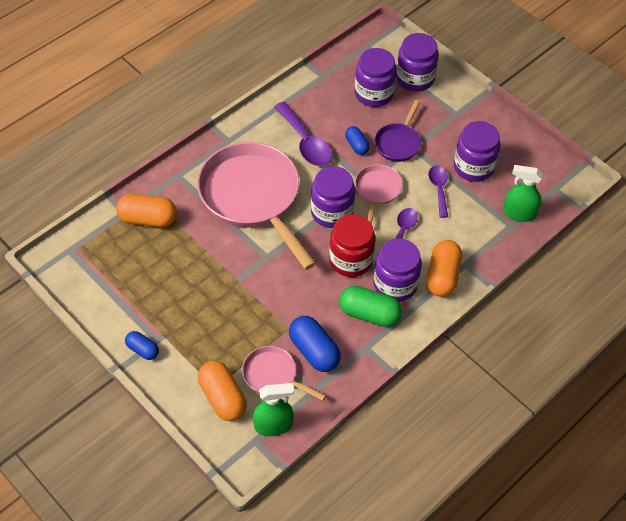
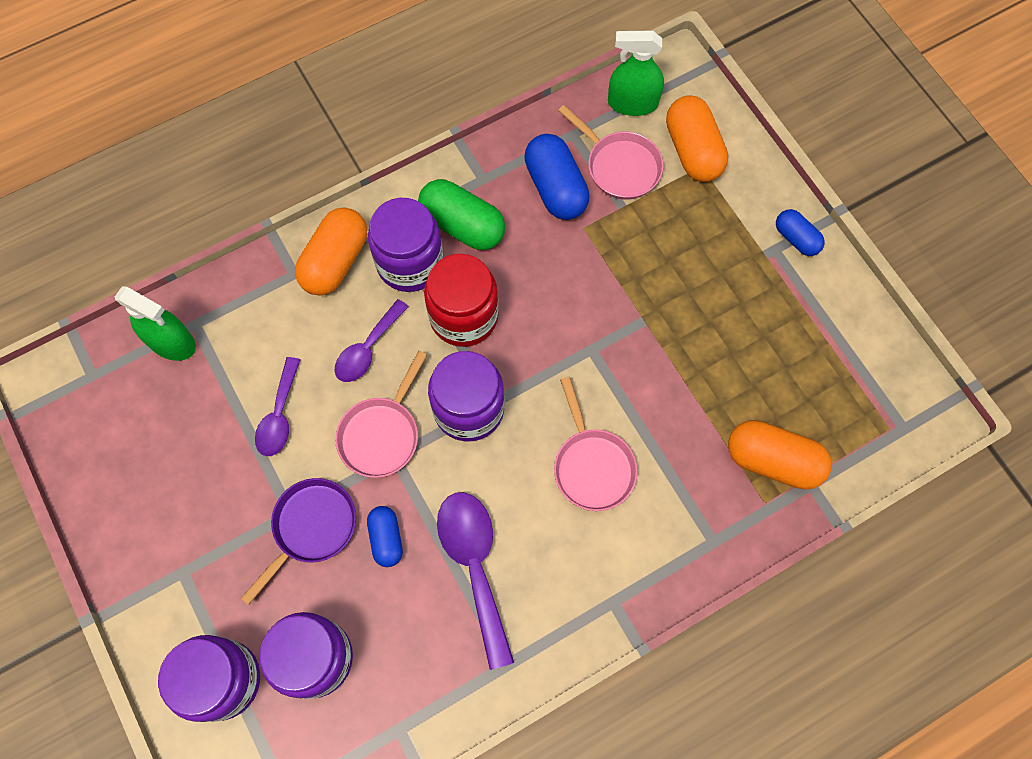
camera: 165 degrees left, 15 degrees up
pink pan [197,142,316,270] -> pink pan [554,377,638,511], size x0.47
purple jar [454,121,500,182] -> none

